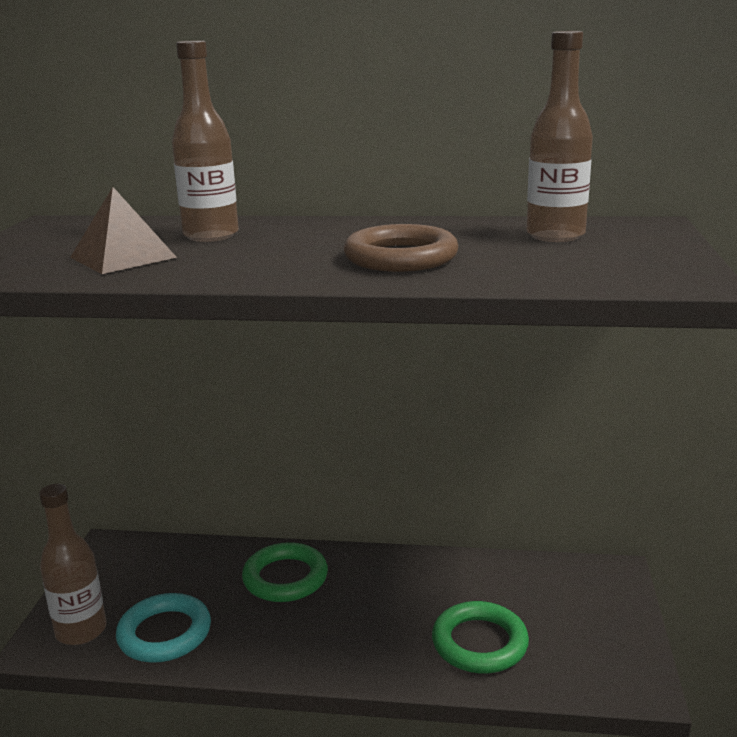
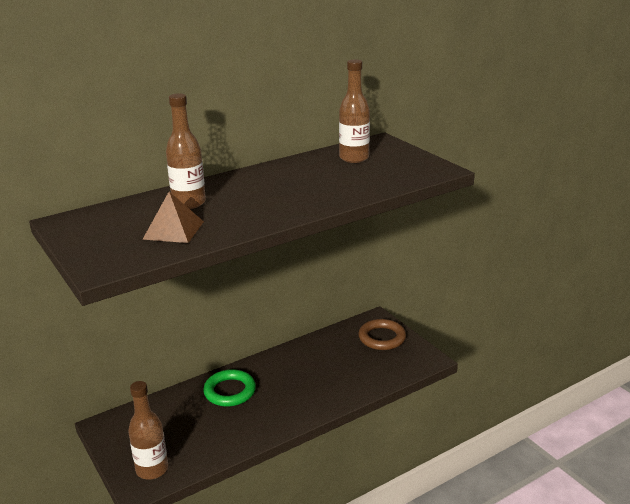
camera: 40 degrees left, 5 degrees up
turquoise ring [116,593,211,663] -> none
brown ring [343,224,458,272] -> brown ring moved to [358,319,406,350]
green ring [432,601,529,674] -> none

